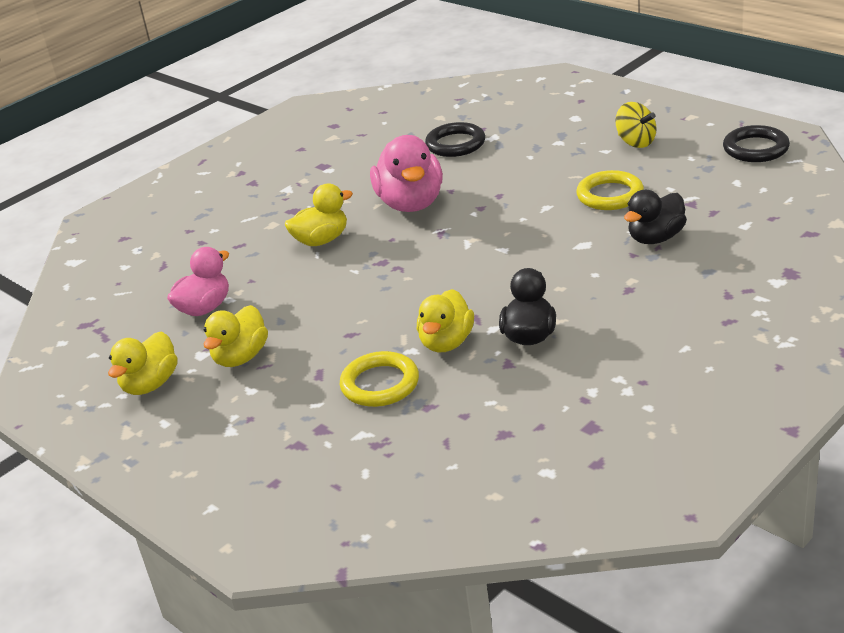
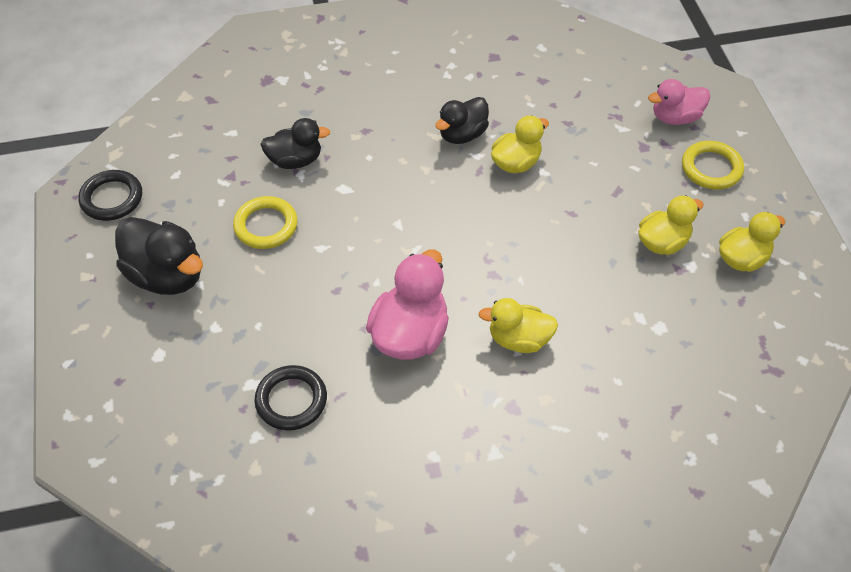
camera: 150 degrees left, 20 degrees up
pink duck [167,247,229,316] -> pink duck moved to [648,79,710,125]
yellow ring [340,351,419,407] -> yellow ring moved to [682,141,744,190]
yellow spinning top [615,102,657,148] -> black duck [115,217,203,295]

